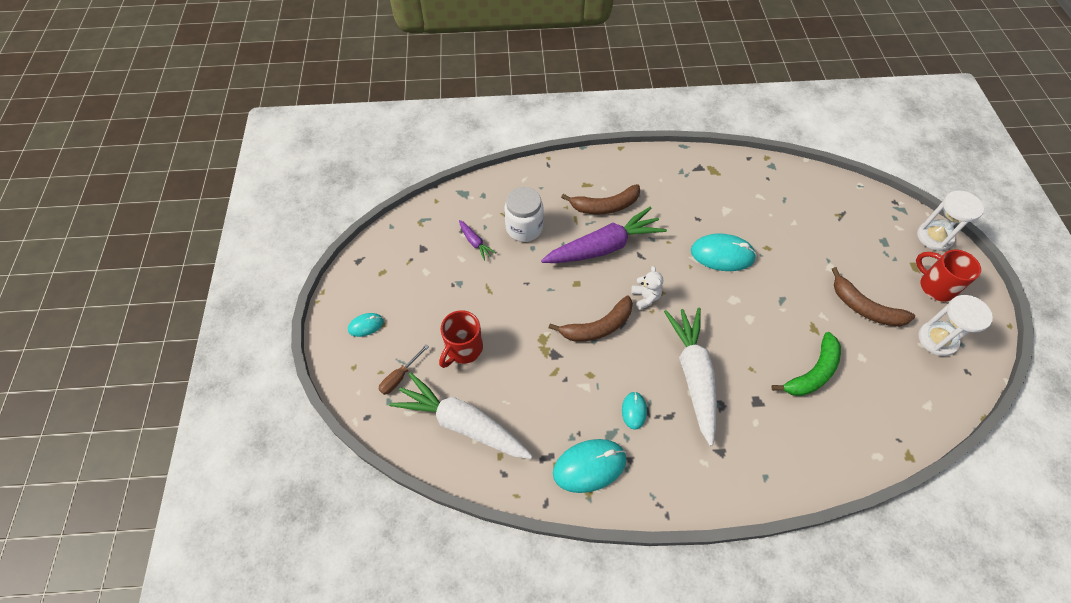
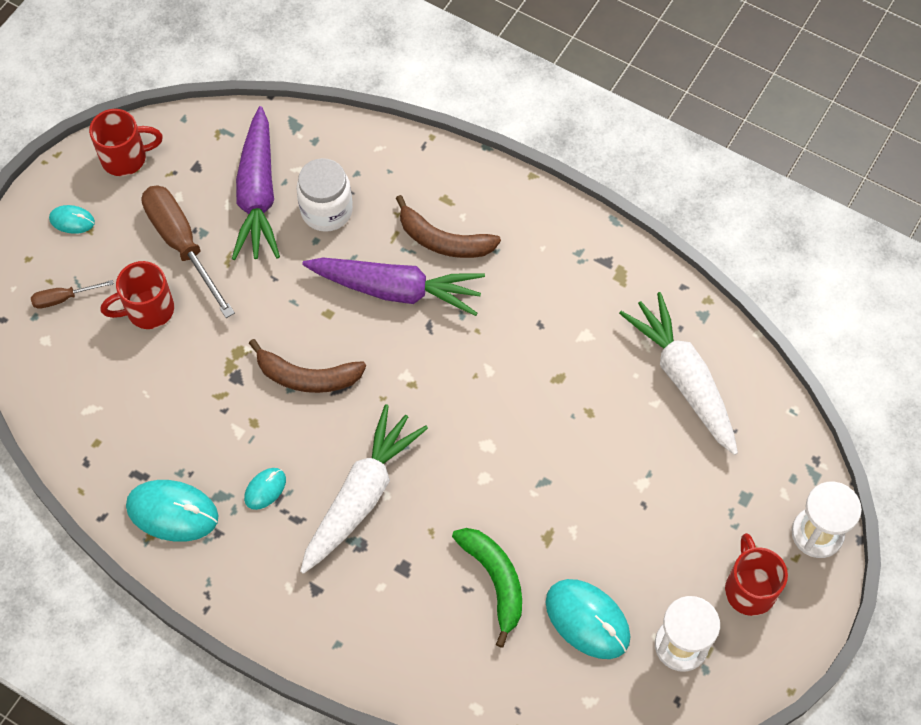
camera: 35 degrees right, 5 degrees up
white carrot [389,373,533,459] -> white carrot moved to [619,292,738,455]
purple carrot [459,220,496,261] -> purple carrot [232,106,280,260], size x2.31
white teddy bear [631,266,663,310] -> none
turquoise mouse [691,233,757,271] -> turquoise mouse moved to [546,579,631,659]
green banana [771,332,841,396] -> green banana turned 105 degrees counterclockwise [452,528,522,648]
brown banana [832,267,915,327] -> none
none -> red mug [89,109,163,176]
none -> brown screwdriver [142,185,235,318]

